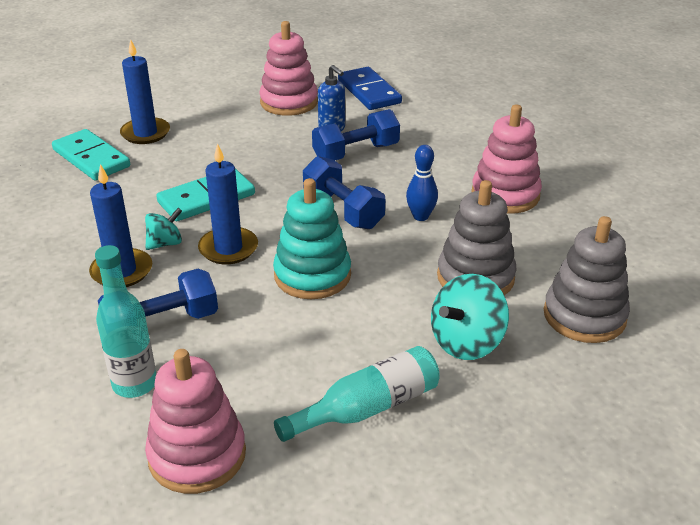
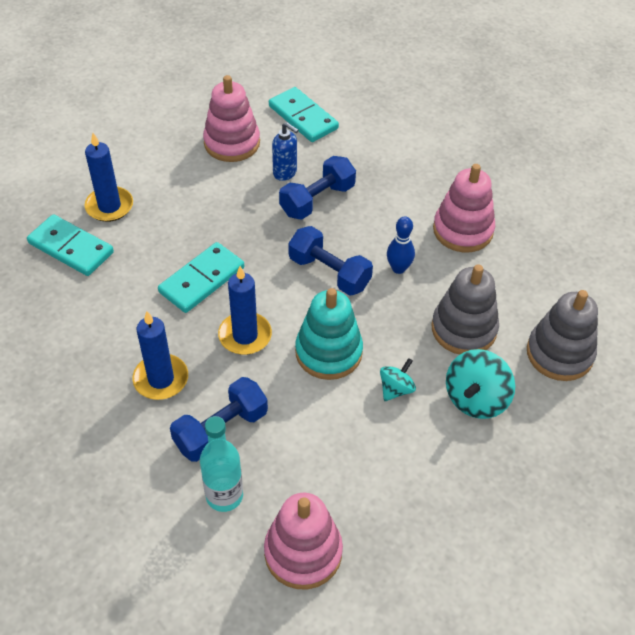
camera: 15 degrees left, 15 degrees up
turquoise spinning top [145,208,182,250] -> turquoise spinning top moved to [380,358,416,401]
turquoise bottle [274,346,440,442] -> none
blue domino [338,67,402,110] -> turquoise domino [269,87,339,142]

